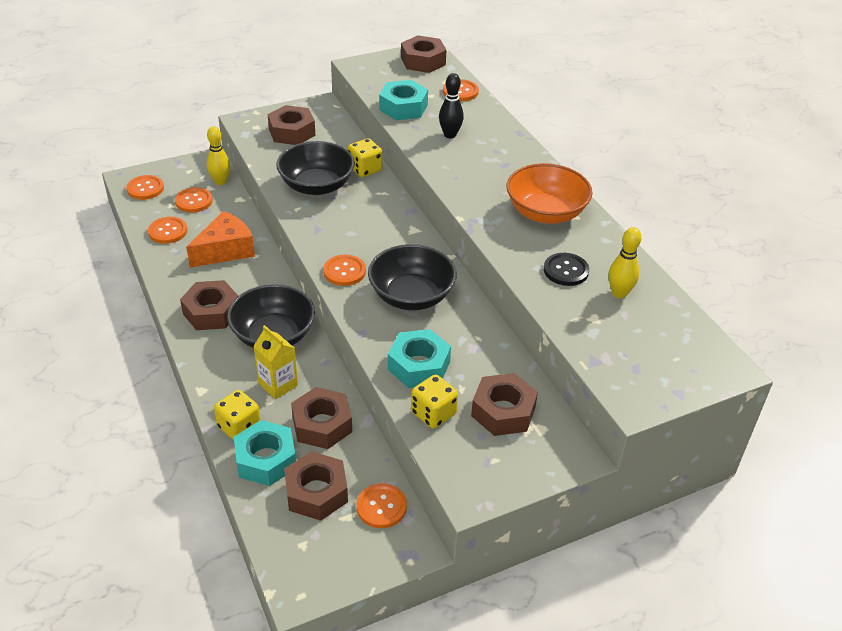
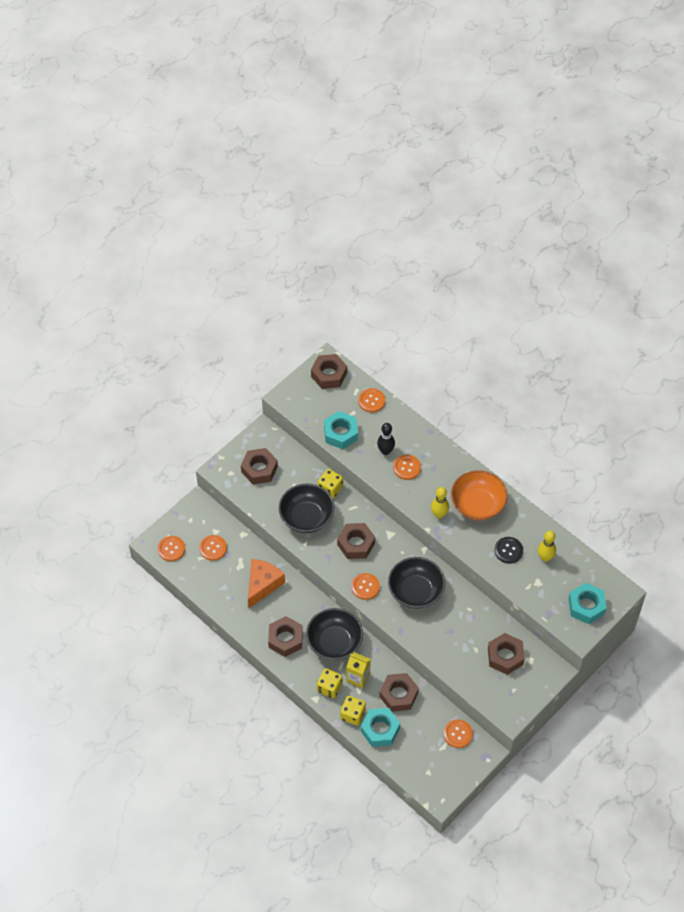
camera: 20 degrees left, 15 degrees up
orange button [148,217,187,244] -> orange button moved to [393,455,421,480]
yellow bowling pin [207,126,230,185] -> yellow bowling pin moved to [431,487,449,518]
brown nut [284,451,348,521] -> brown nut moved to [337,523,375,559]
turquoise nut [388,329,451,388] -> turquoise nut moved to [568,583,607,624]
yellow dice [411,375,458,429] -> yellow dice moved to [317,668,342,698]

